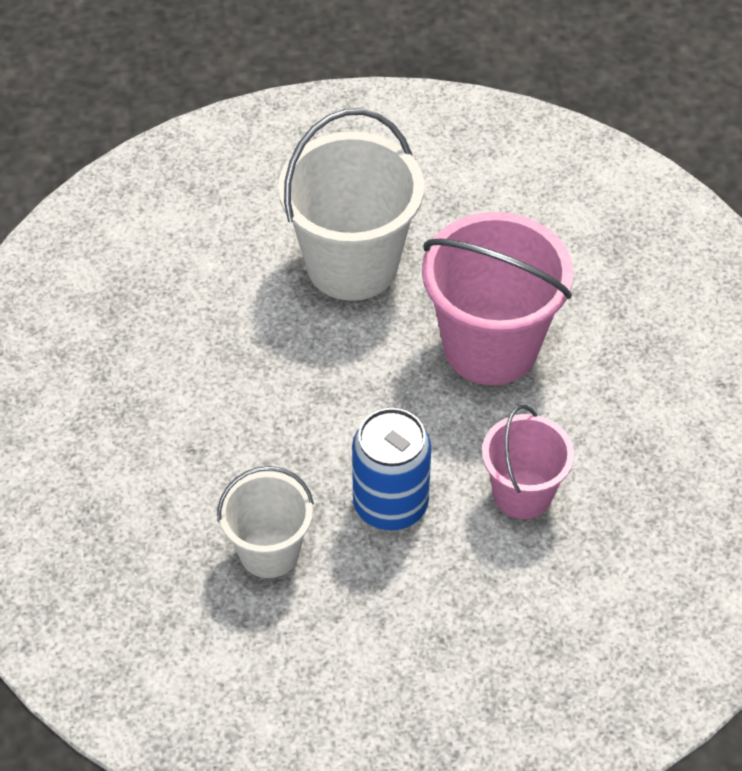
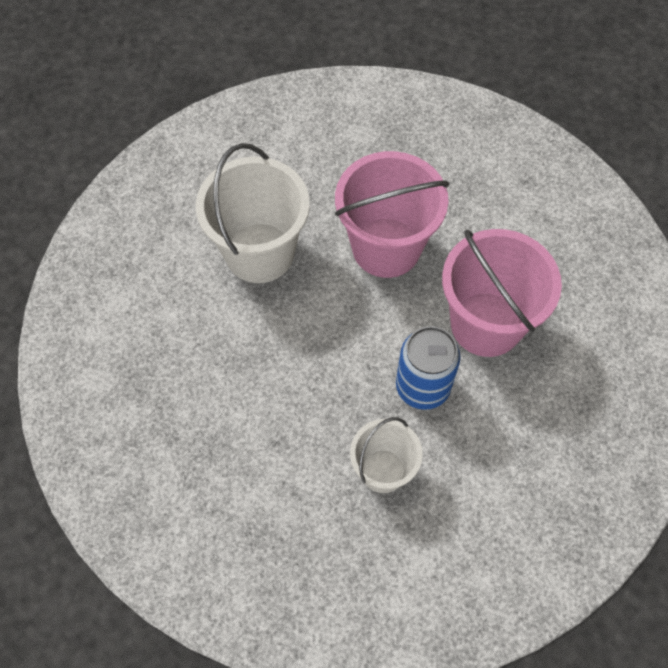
camera: 40 degrees left, 10 degrees up
pink bucket [482,405,574,519] -> pink bucket [442,229,562,357], size x1.70

